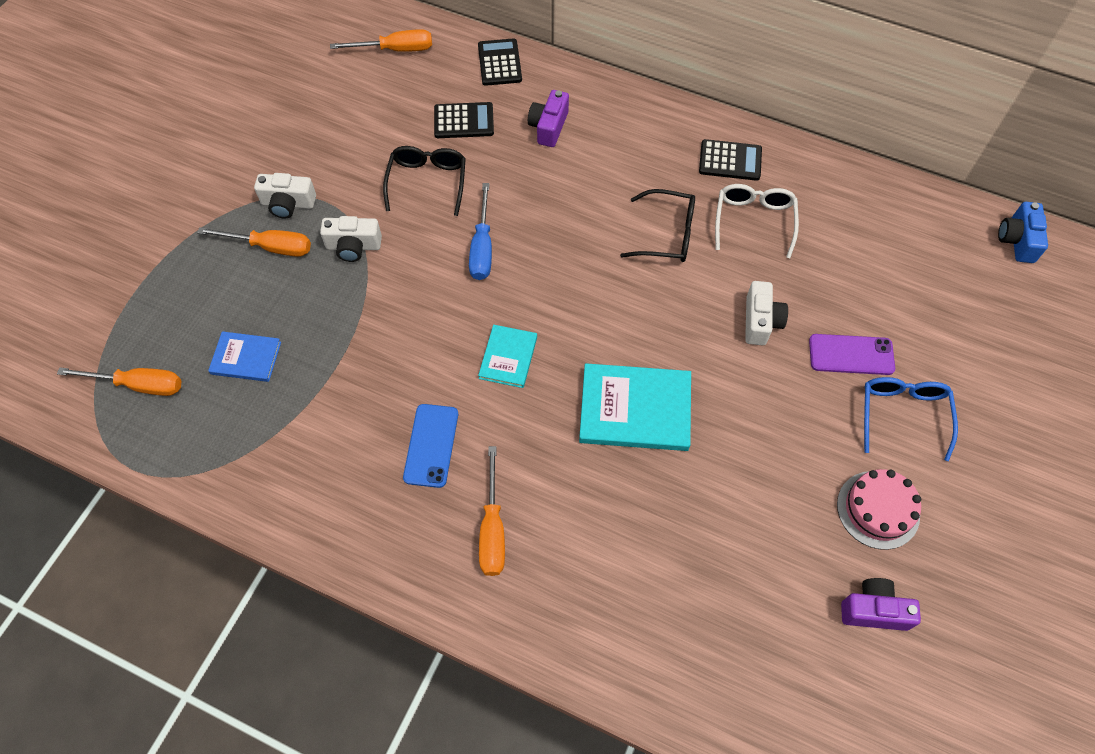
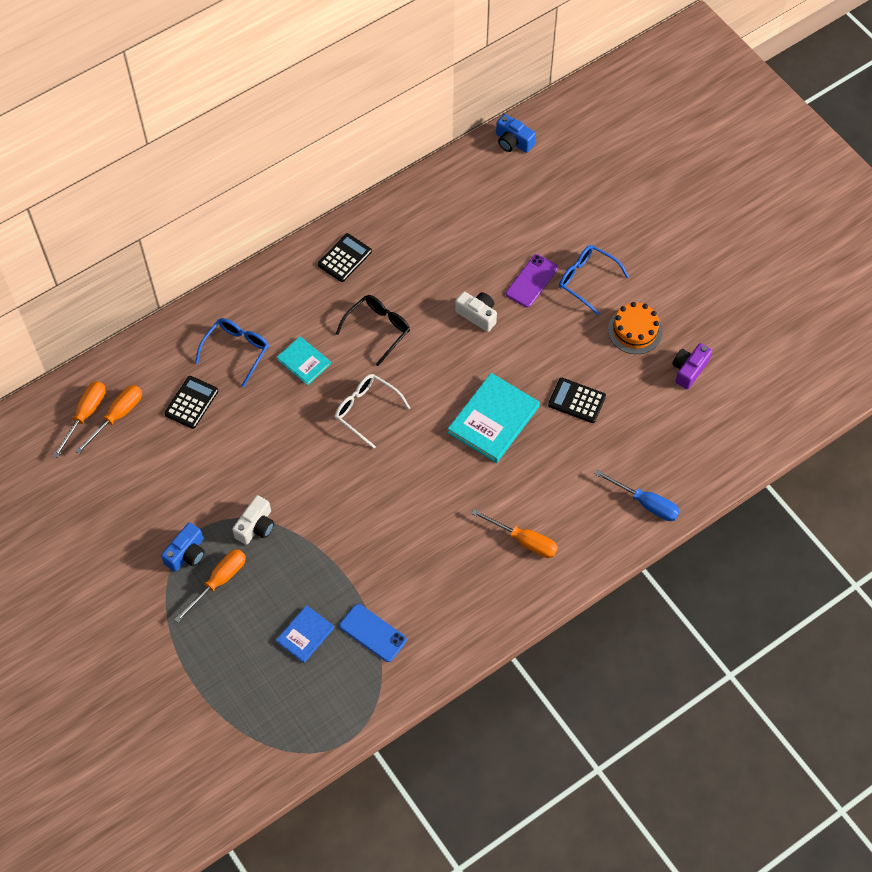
camera: 60 degrees left, 0 degrees up
orange screwdriver [57,367,182,396] -> orange screwdriver moved to [75,385,142,454]
white camera [254,173,316,218] -> blue camera [161,523,205,572]
black glasses [383,146,466,216] -> none
blue phone [403,404,458,488] -> blue phone moved to [339,604,407,662]
blue screwdriver [469,183,492,280] -> blue screwdriver moved to [595,470,680,521]
black calculator [478,38,522,86] -> black calculator moved to [548,378,606,423]
turquoise book [478,325,537,388] -> turquoise book moved to [277,336,331,385]
purple camera [528,90,569,147] -> blue glasses [195,318,269,387]
white glasses [715,184,799,258] -> white glasses moved to [335,374,410,449]
pink cake [837,469,921,550] -> orange cake [608,302,663,354]

